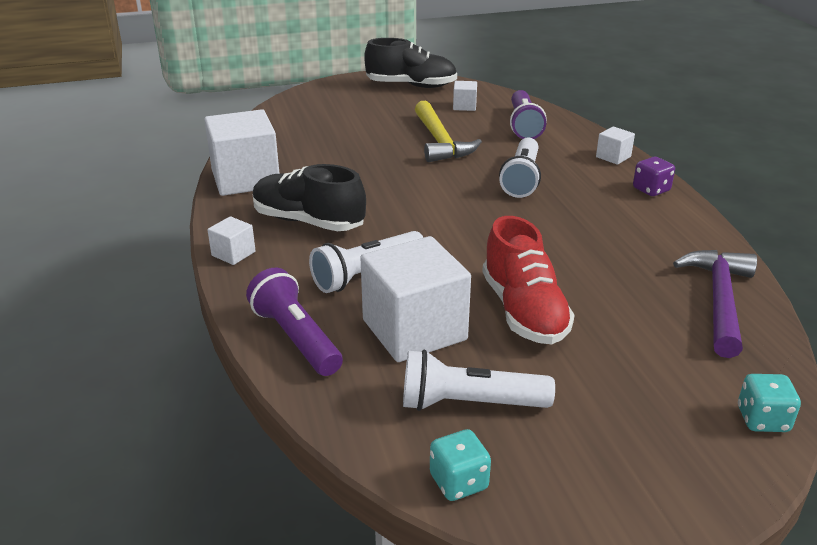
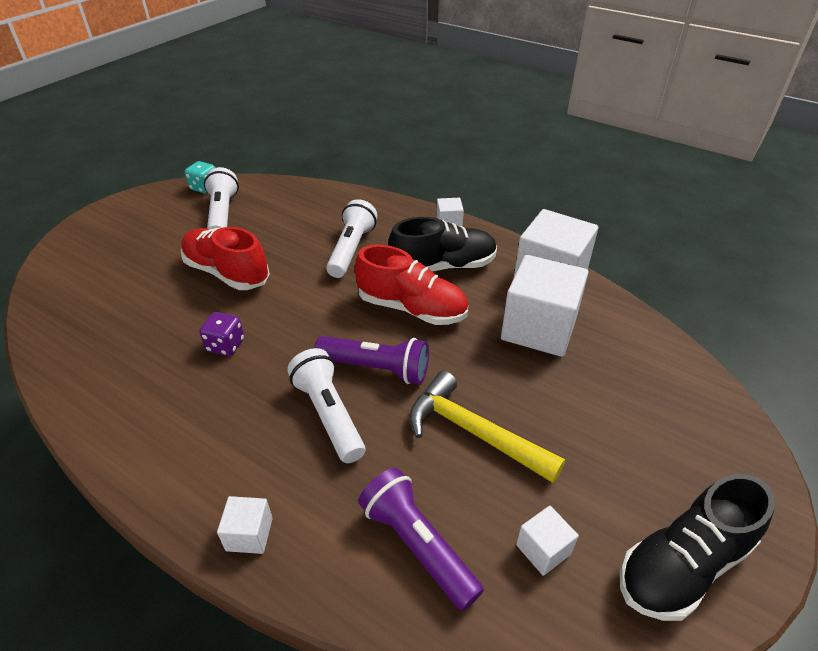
camera: 140 degrees right, 10 degrees up
purple flashlight [246,268,343,376] -> purple flashlight moved to [314,336,429,384]
white cube [360,236,471,362] -> white cube moved to [501,255,589,357]
white flashlight [403,350,555,411] -> white flashlight turned 60 degrees counterclockwise [204,167,239,229]
purple dice [633,157,675,196] -> purple dice moved to [199,312,244,356]
purple hammer [673,250,757,358] -> none
turquoise dice [738,374,801,432] -> none
none -> red shoe [355,245,468,325]

